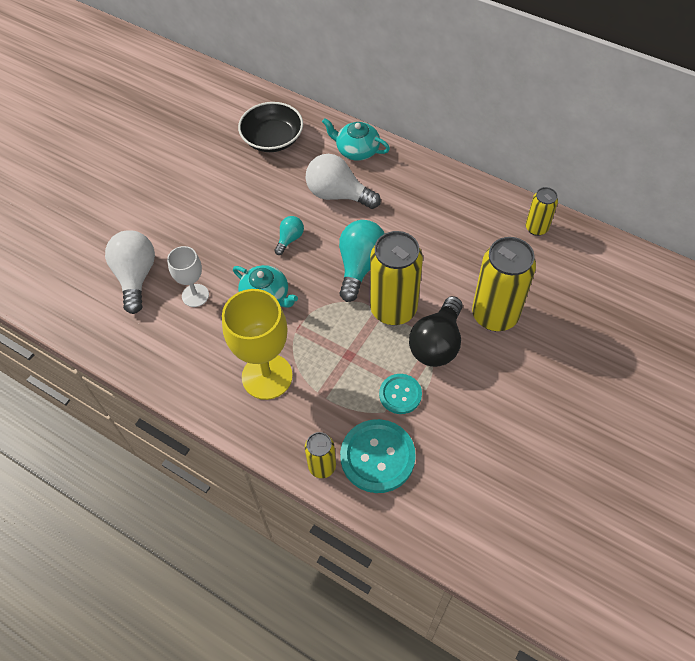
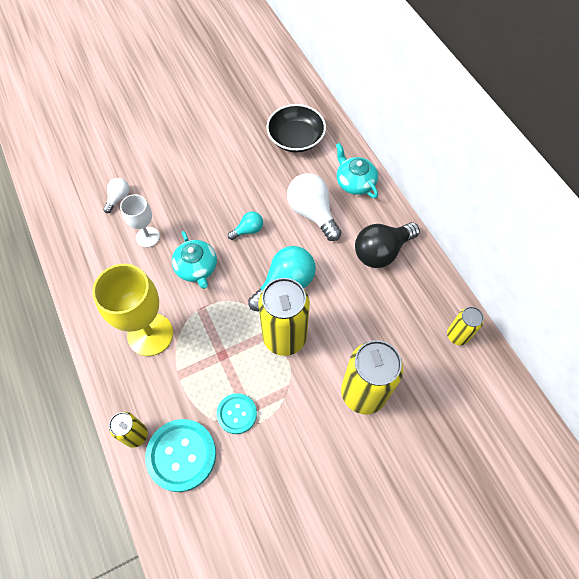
camera: 30 degrees right, 5 degrees up
white light bulb [105,230,155,314] -> white light bulb [103,178,130,213], size x0.52
black light bulb [409,296,462,367] -> black light bulb moved to [355,222,420,268]

